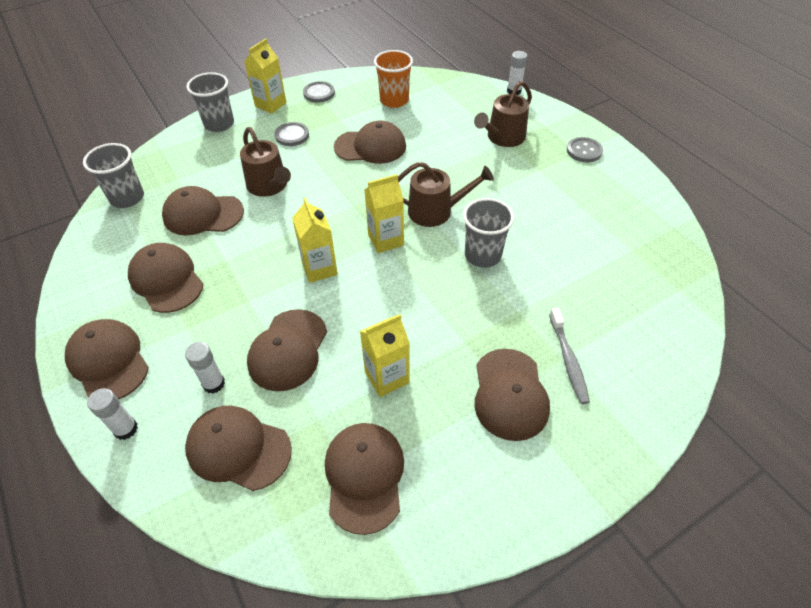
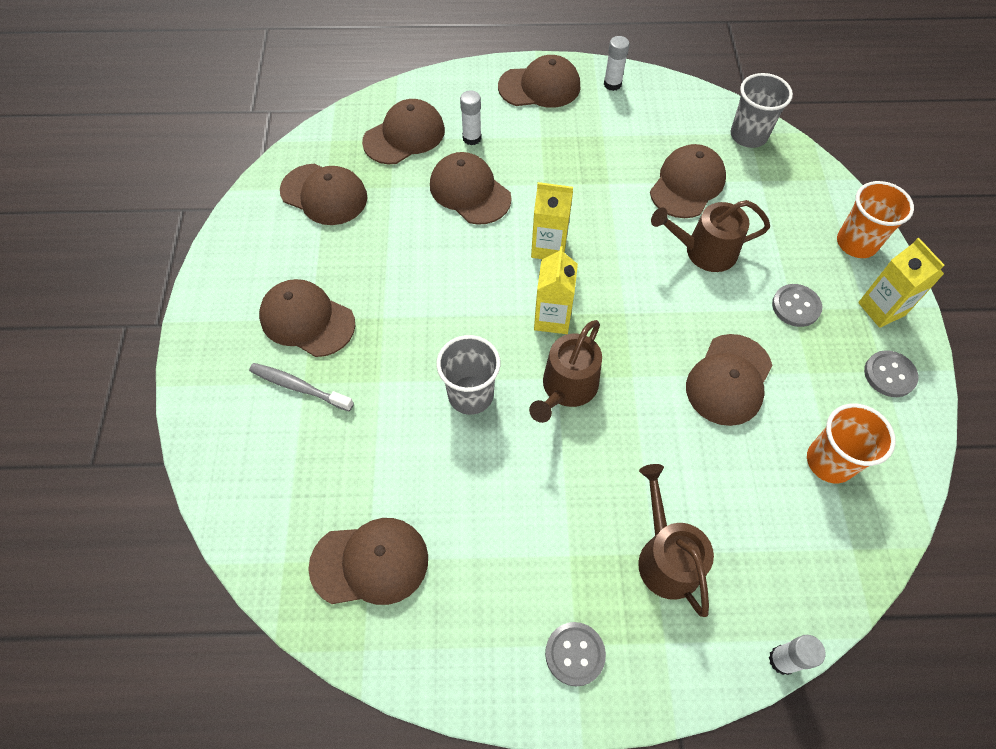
camera: 120 degrees right, 10 degrees up
white glue stick [87,388,138,440] -> white glue stick moved to [604,36,629,91]
brown cap [128,243,204,313] -> brown cap moved to [308,518,428,605]
grey cup [186,72,234,132] -> orange cup [837,181,914,258]
yellow carton [360,314,410,397] -> none

